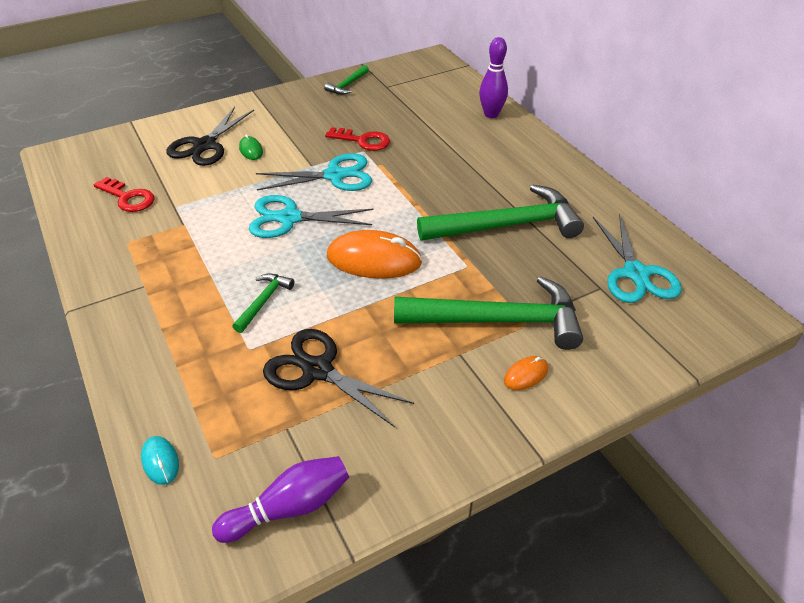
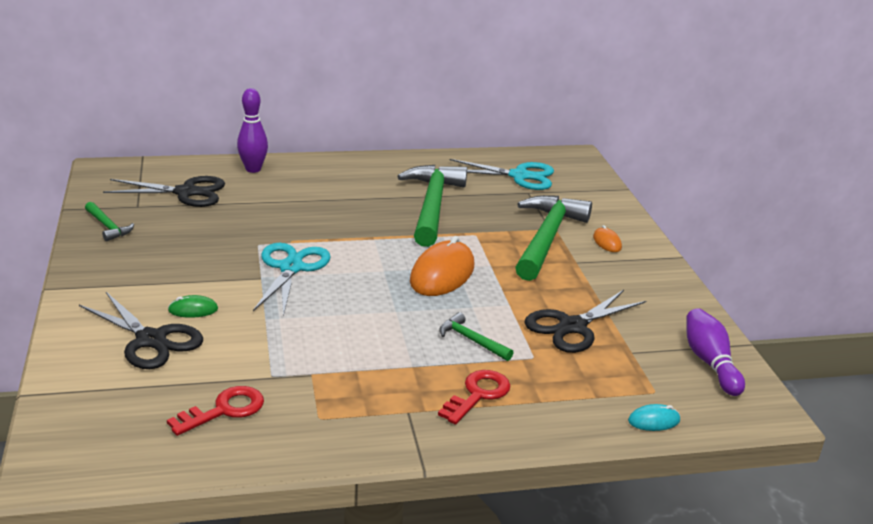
camera: 75 degrees left, 15 degrees down
turquoise scissors [249,195,373,238] -> none
red key [325,127,390,151] -> red key moved to [438,370,511,424]
none -> black scissors [103,176,225,207]

